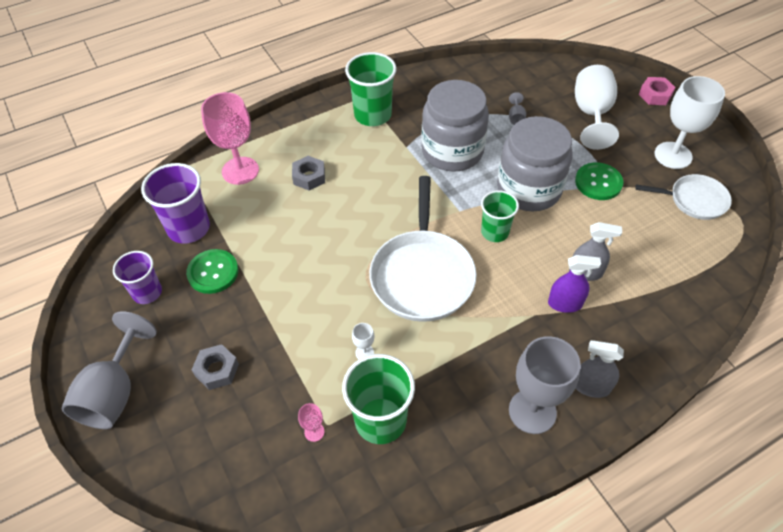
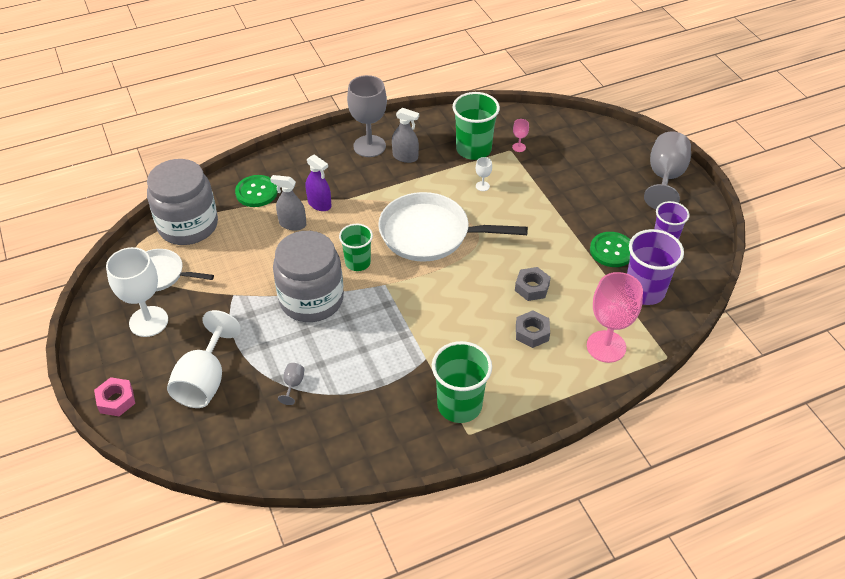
camera: 175 degrees left, 5 degrees down
grey nut [192,344,239,390] -> grey nut moved to [515,267,551,301]
white pan [369,176,477,322] -> white pan turned 90 degrees counterclockwise [378,192,528,262]
grey jar [421,80,489,172] -> grey jar moved to [147,159,218,245]
purple spray bottle [548,255,601,313] -> purple spray bottle turned 150 degrees counterclockwise [306,154,331,211]
green button [575,162,623,200] -> green button moved to [235,175,278,207]
grey spray bottle [576,340,624,398] -> grey spray bottle moved to [392,108,419,163]

